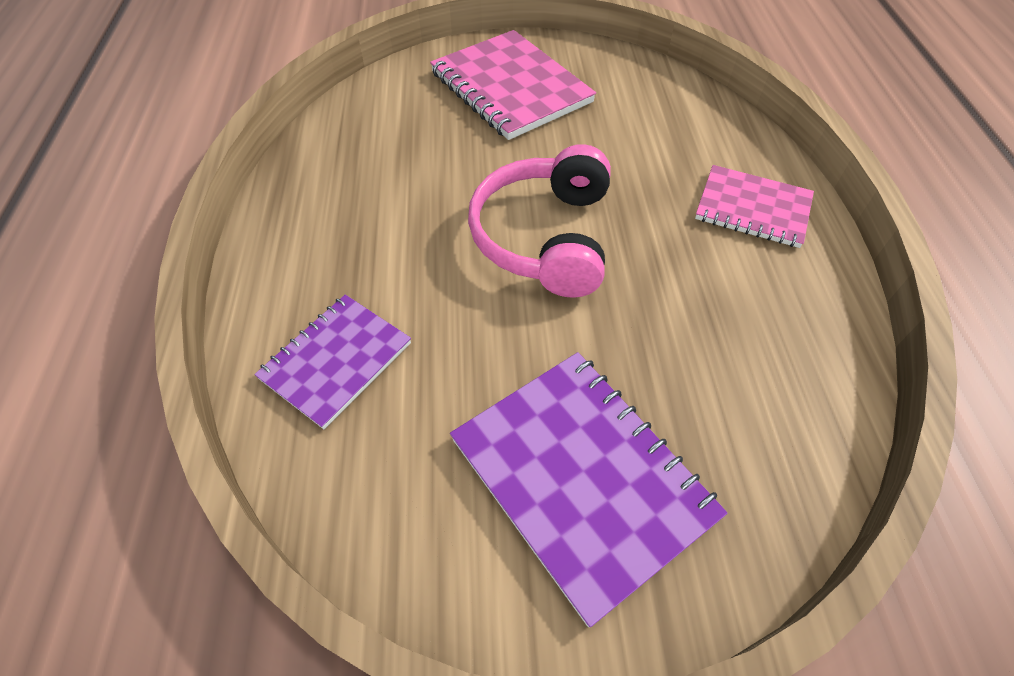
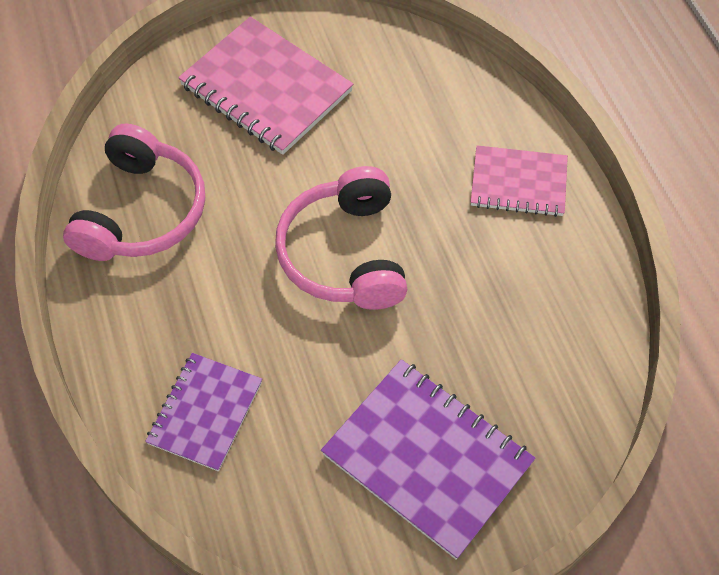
camera: 15 degrees left, 5 degrees up
none -> pink headphones [63,124,205,261]

